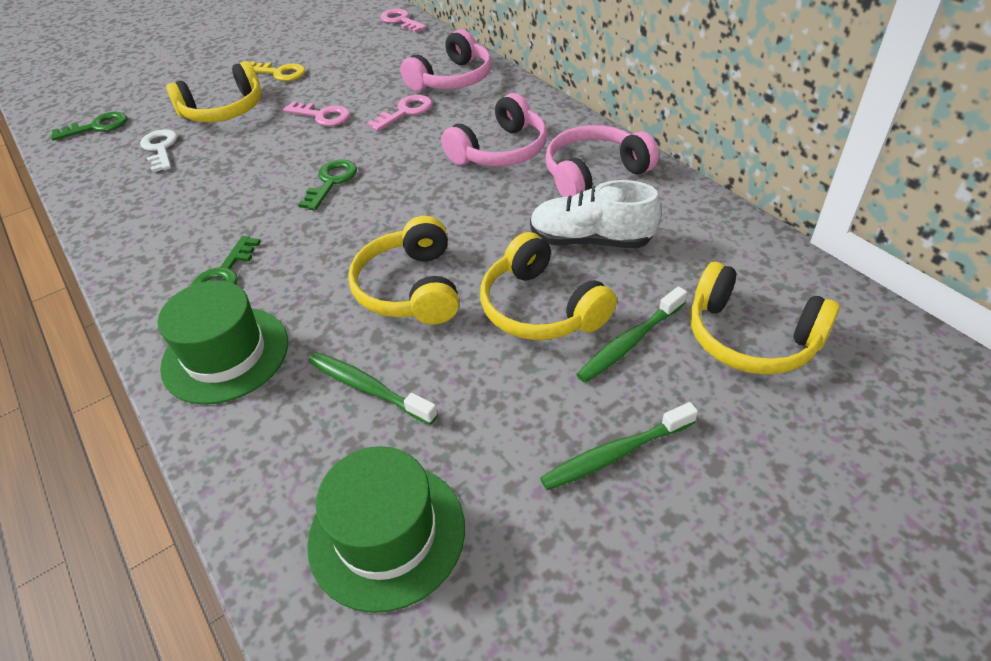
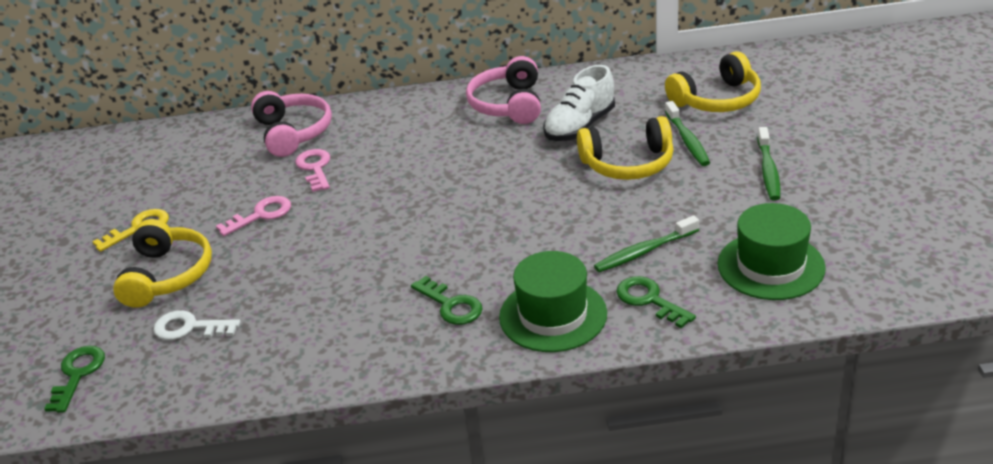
camera: 60 degrees left, 10 degrees down
green key [298,160,357,210] -> green key moved to [616,276,696,328]
yellow headphones [348,216,459,325] -> none
pink key [380,9,427,33] -> none
pink headphones [441,93,547,167] -> none

